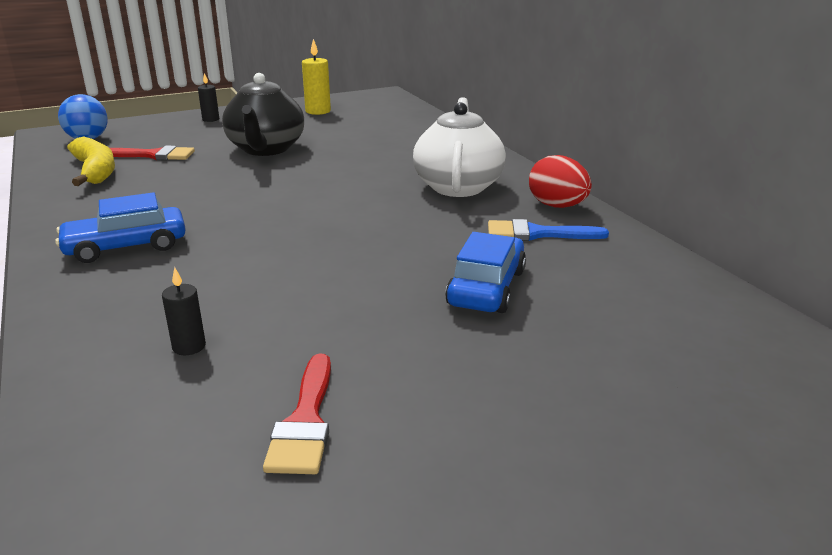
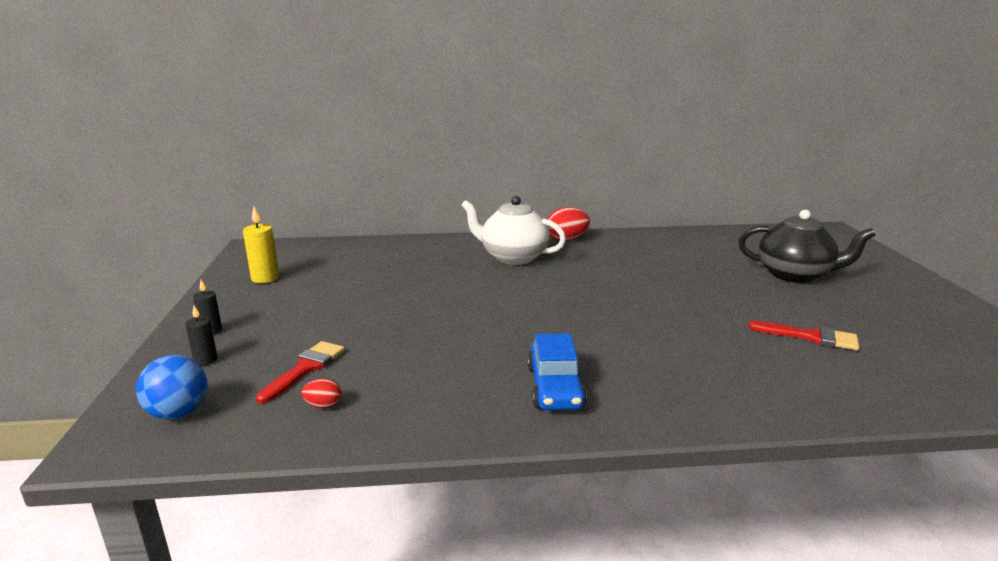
camera: 70 degrees left, 5 degrees down
yellow banana [67,136,115,186] -> red egg [301,379,342,409]
black candle [162,267,206,355] -> black candle moved to [185,306,217,366]
black teapot [222,73,304,156] -> black teapot moved to [739,210,876,283]
blue car [445,232,526,313] -> none
blue brush [488,219,609,241] -> none

